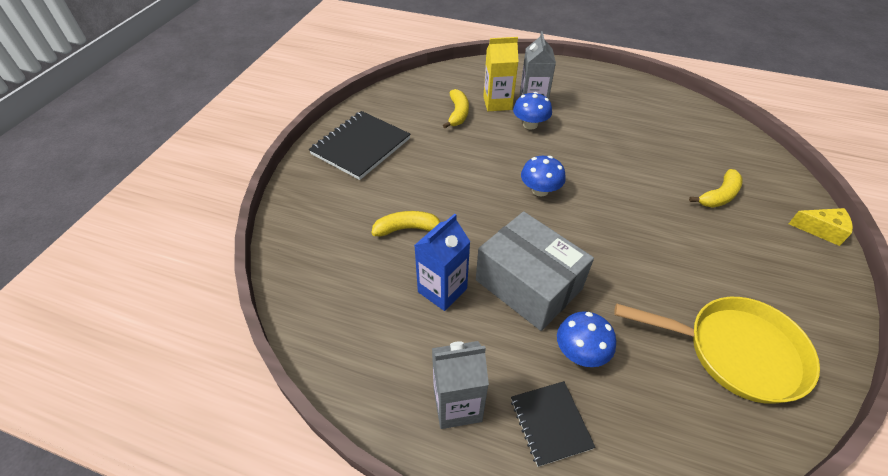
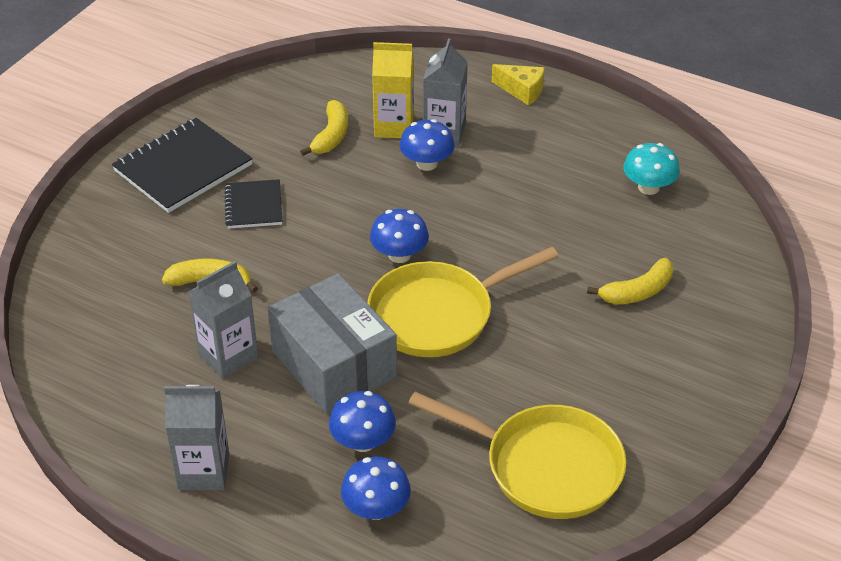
camera: 10 degrees right, 5 degrees down
blue carton [414,213,471,311] -> grey carton [188,261,258,379]
black notebook [511,381,596,467] -> black notebook moved to [224,179,282,229]
yellow cheese [789,208,853,246] -> yellow cheese moved to [492,64,545,106]
none -> blue mushroom [341,457,411,520]
none -> yellow pan [367,247,559,357]
none -> turquoise mushroom [623,143,680,195]

